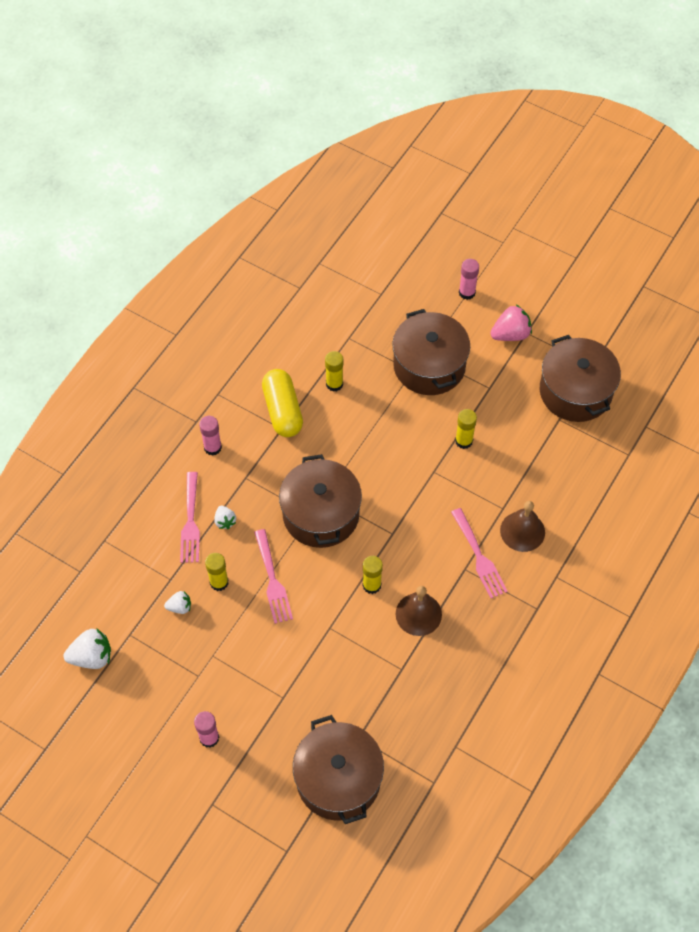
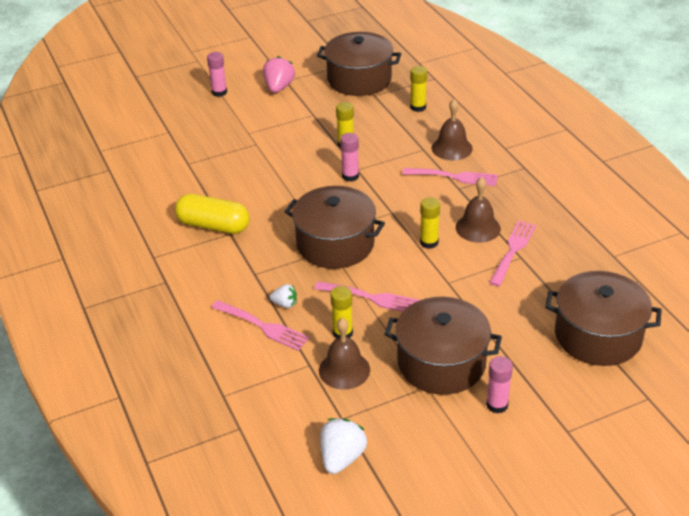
camera: 55 degrees left, 20 degrees down
white strawberry [164,591,191,614] -> brown bell [319,318,370,390]
pink glue stick [199,416,222,456] -> pink glue stick moved to [340,133,359,181]
yellow glue stick [325,351,343,392] -> yellow glue stick moved to [410,66,427,112]
brown pot [392,309,470,395] -> brown pot moved to [384,297,502,395]
none -> pink fork [489,220,536,287]

